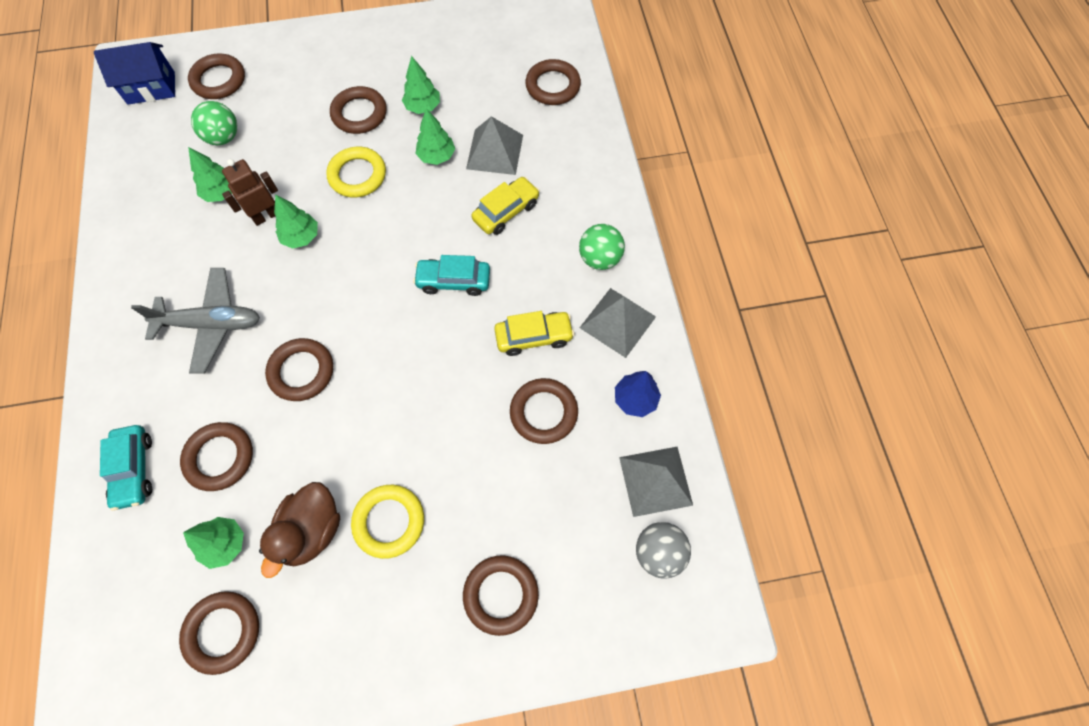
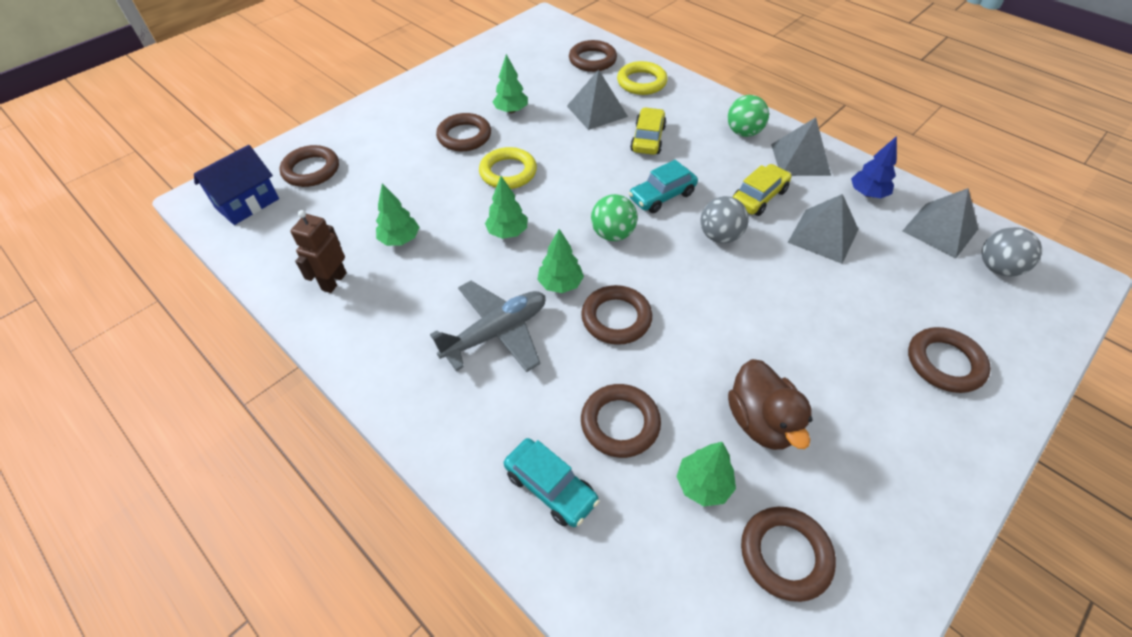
camera: 35 degrees left, 15 degrees down
green ball [191,101,237,145] -> green ball moved to [591,194,637,241]
brown robot [222,159,278,226] -> brown robot moved to [291,210,347,293]
yellow ring [351,485,424,559] -> yellow ring moved to [617,61,667,95]
green tree [416,108,455,165] -> green tree moved to [537,229,584,293]
brown ring [510,378,578,444] -> grey pyramid [787,194,859,264]
none -> grey ball [700,196,749,243]

